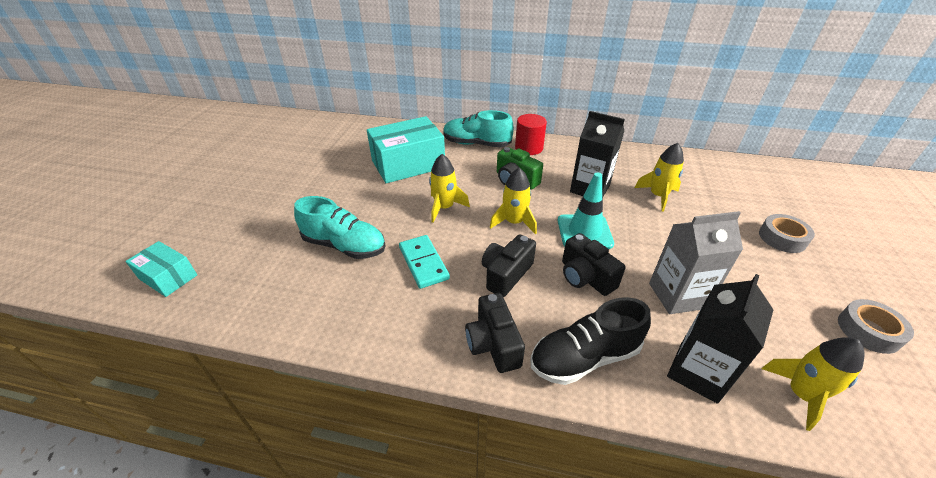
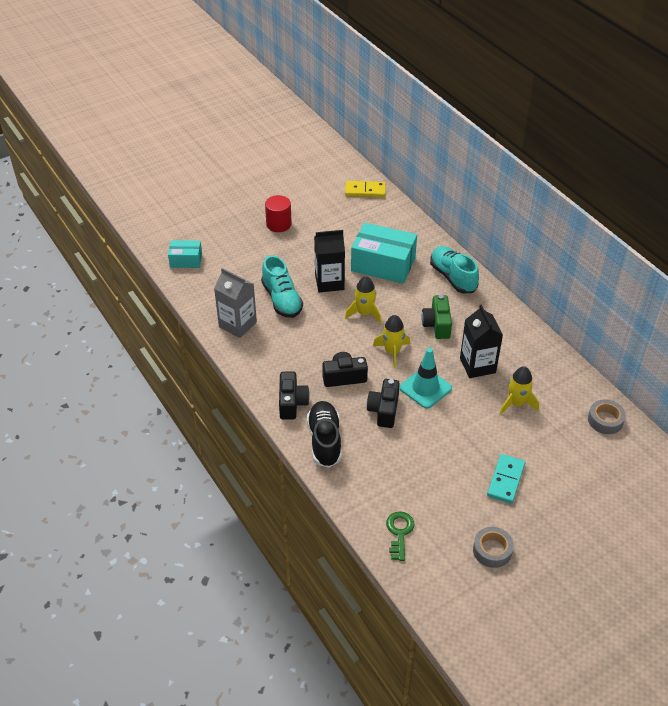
camera: 45 degrees right, 5 degrees up
turquoise box [125,241,197,297] -> turquoise box turned 75 degrees counterclockwise [168,240,202,268]
turquoise domino [399,235,450,289] -> turquoise domino moved to [487,454,525,504]
black camera [465,293,525,373] -> black camera turned 150 degrees clockwise [279,372,310,420]
red cylinder [515,114,547,155] -> red cylinder moved to [265,195,292,232]
black shoe [531,297,651,385] -> black shoe turned 60 degrees clockwise [307,401,342,468]
grey carton [649,211,743,314] -> grey carton moved to [214,268,257,338]
black carton [667,274,773,404] -> black carton moved to [314,230,345,292]
grey tape [759,214,815,253] -> grey tape moved to [588,399,626,434]
yellow rocket [761,337,865,431] -> green key [386,511,414,561]
none -> yellow domino [345,181,386,197]

